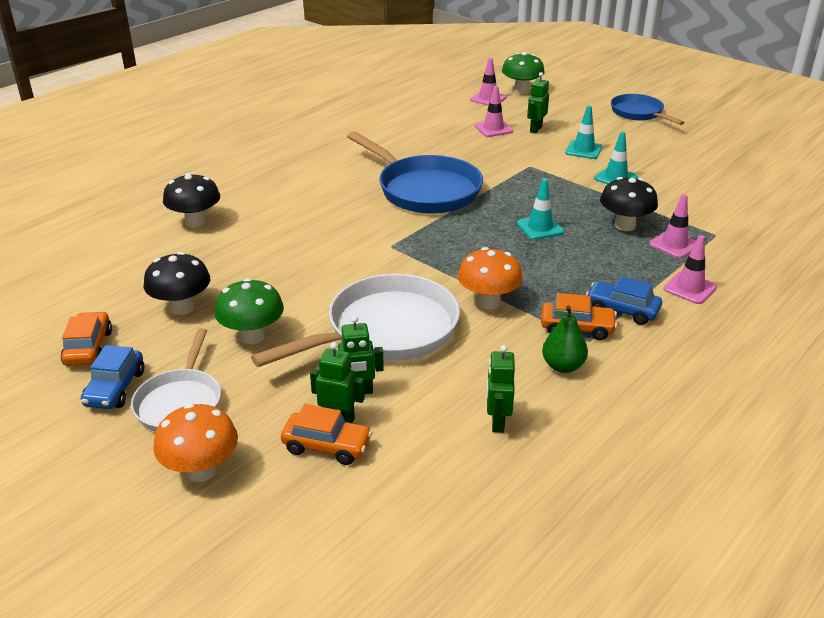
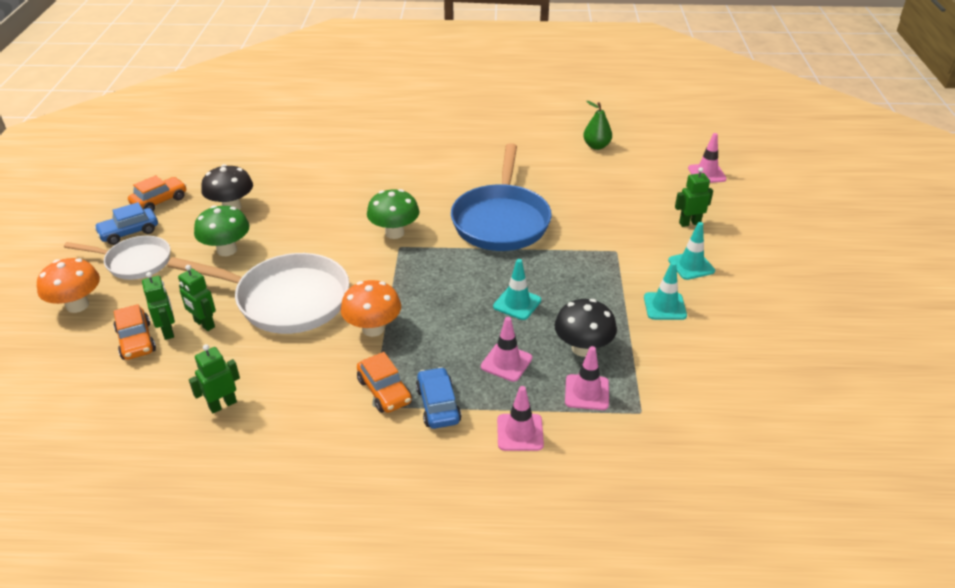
camera: 50 degrees right, 5 degrees up
white pan [131,328,221,432] -> white pan turned 135 degrees counterclockwise [64,236,170,280]
black mushroom [163,173,220,228] -> none
pink traffic cone [475,86,513,137] -> pink traffic cone moved to [481,317,532,382]
green mushroom [502,52,545,94] -> green mushroom moved to [367,189,419,239]
green pear [542,305,588,373] -> green pear moved to [583,101,612,150]
blue pan [611,94,685,125] -> none

